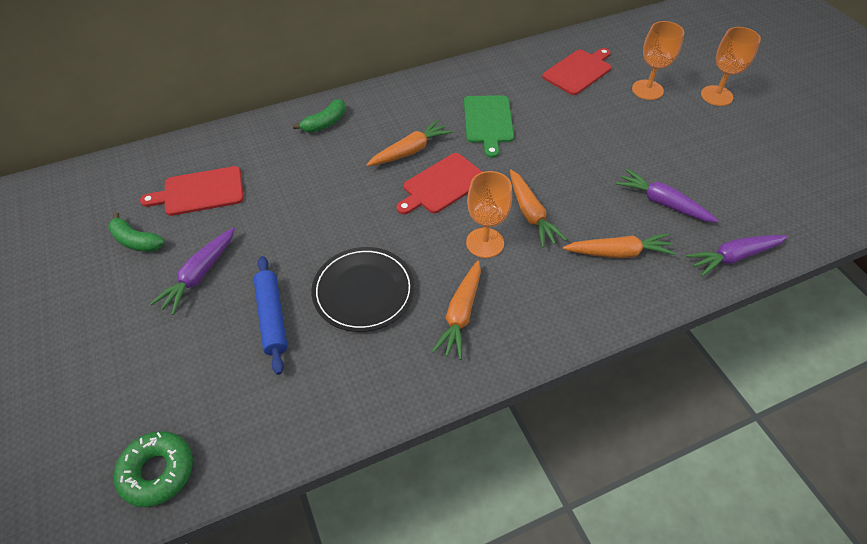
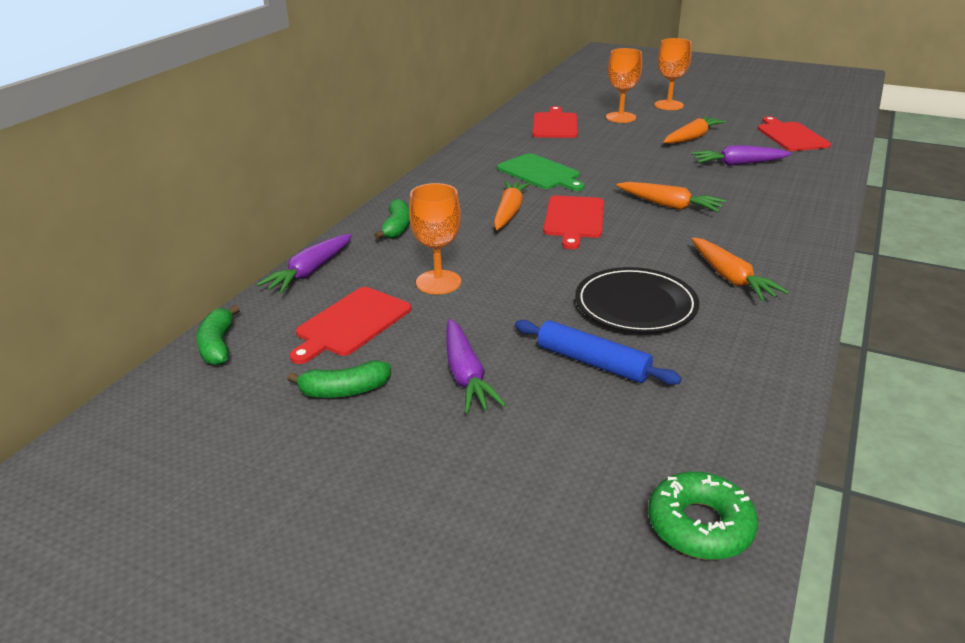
camera: 40 degrees left, 20 degrees down
orange goblet [466,171,512,258] -> orange goblet moved to [409,183,461,294]
orange carrot [563,233,676,258] -> orange carrot moved to [664,116,726,144]
purple carrot [686,235,788,277] -> purple carrot moved to [257,234,352,294]
none -> green banana [196,305,240,365]
none -> red cutting board [758,116,831,151]

